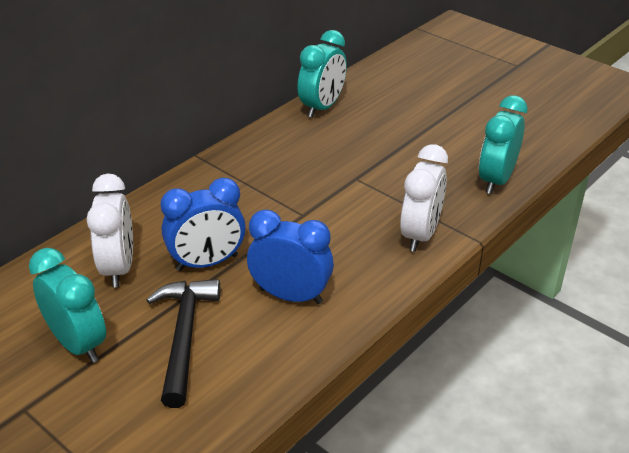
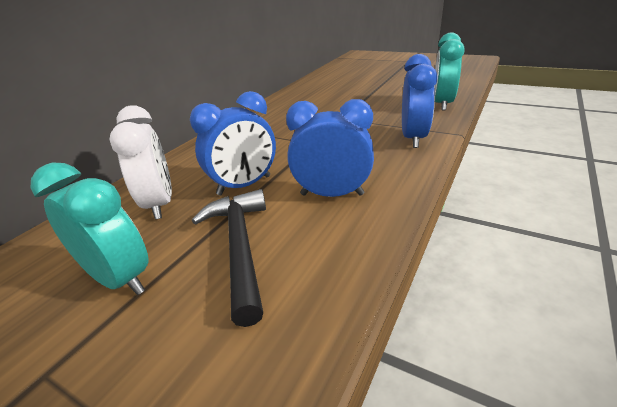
camera: 10 degrees left, 5 degrees down
turquoise clock [297,30,347,118] -> none
white clock [400,144,448,252] -> blue clock [402,54,437,148]

